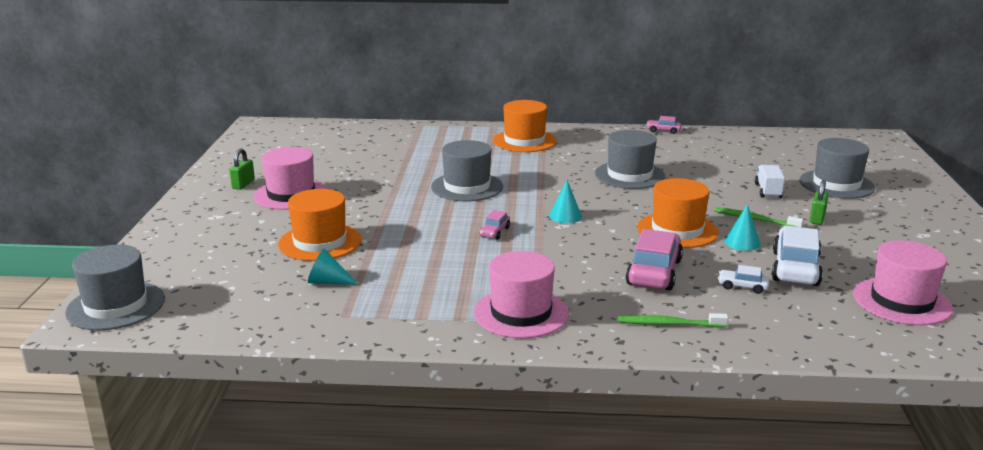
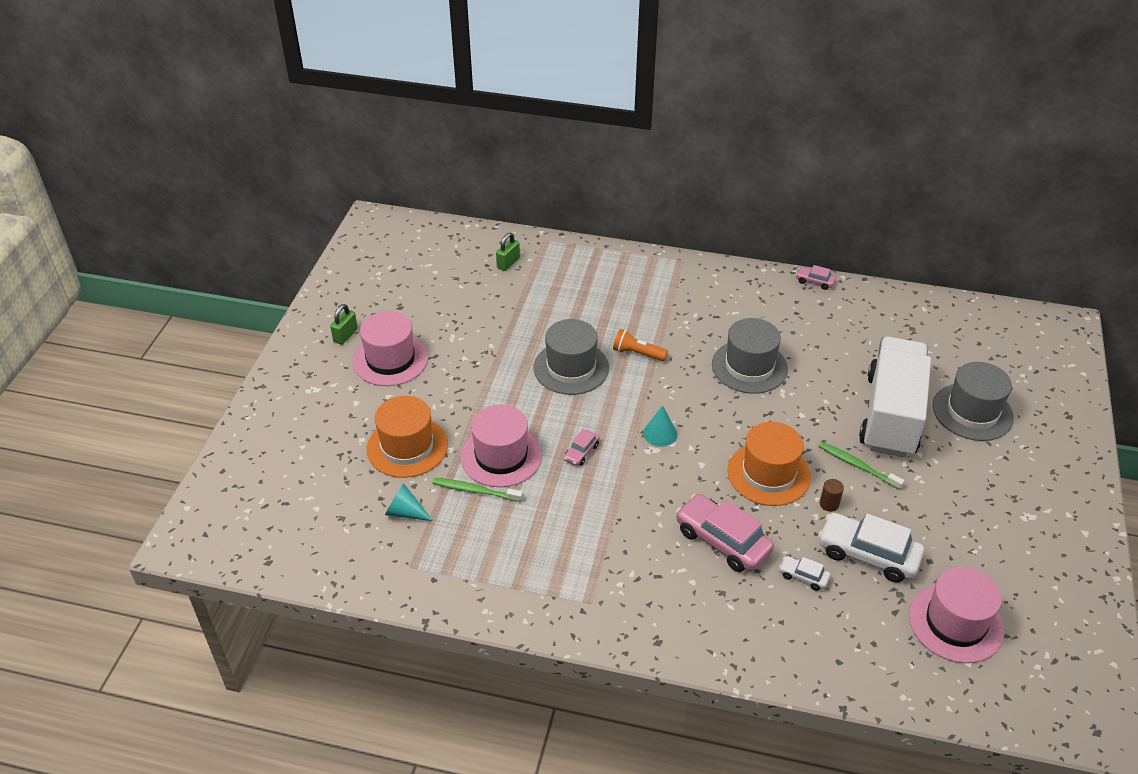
camera: 10 degrees right, 20 degrees up
grey hat [65,245,165,330] -> none
pink hat [474,251,569,339] -> pink hat moved to [460,405,542,487]
orange hat [493,100,557,152] -> none
green toothbrush [618,313,728,327] -> green toothbrush moved to [432,478,523,502]
pink car [626,229,683,291] -> pink car turned 75 degrees counterclockwise [676,494,774,572]
turquoise cone [725,204,760,251] -> brown cylinder [820,479,844,512]
white truck [755,165,785,198] -> white truck [859,337,931,458], size x2.45
white car [772,225,823,286] -> white car turned 90 degrees counterclockwise [818,513,924,582]
green padlock [810,180,829,225] -> green padlock moved to [496,233,520,271]
none -> orange flashlight [613,329,668,361]

